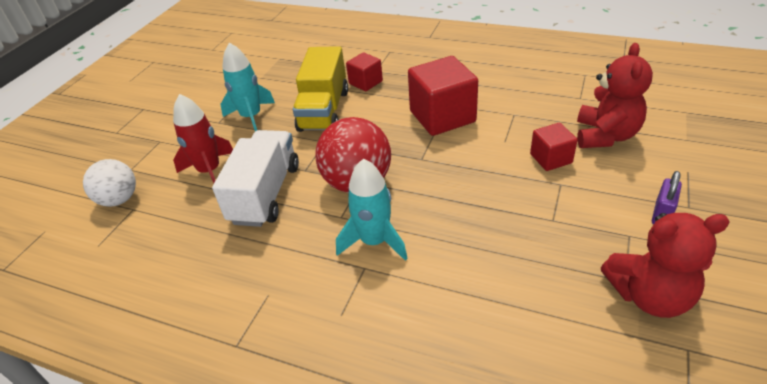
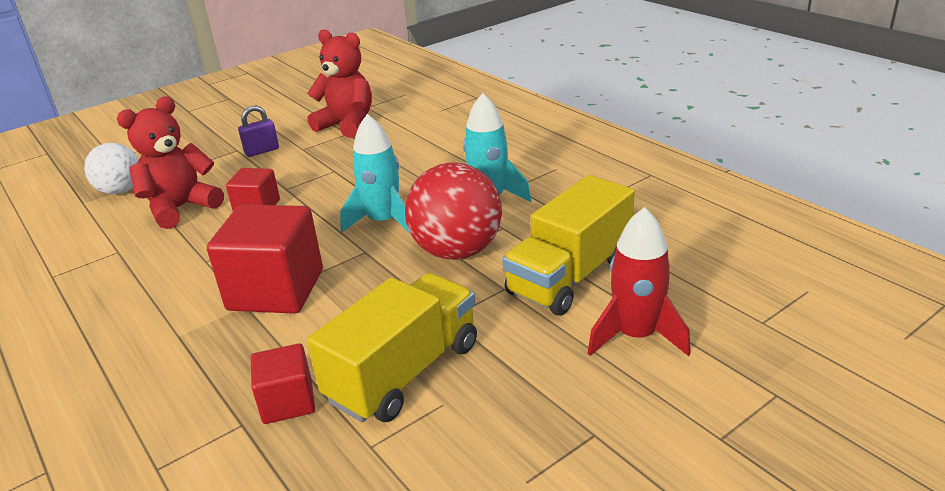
camera: 150 degrees left, 10 degrees down
white ball [83,159,136,207] -> white ball moved to [84,143,139,194]
white truck [212,130,299,227] -> yellow truck [502,175,635,315]
turquoise rocket [220,43,275,131] -> turquoise rocket moved to [340,114,410,233]

